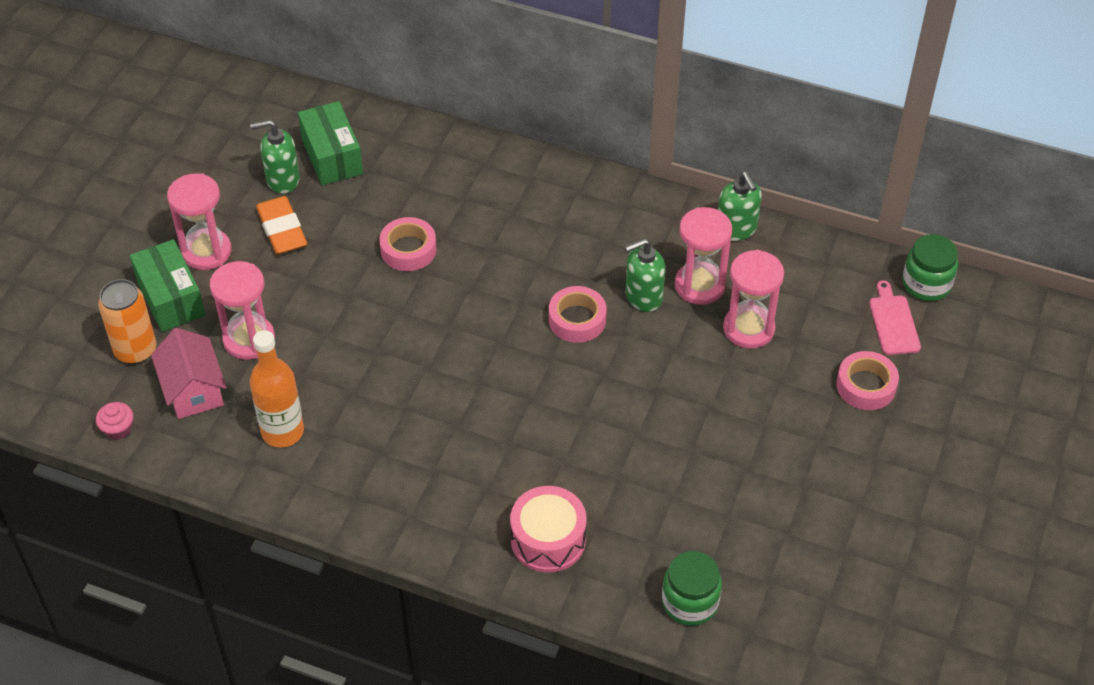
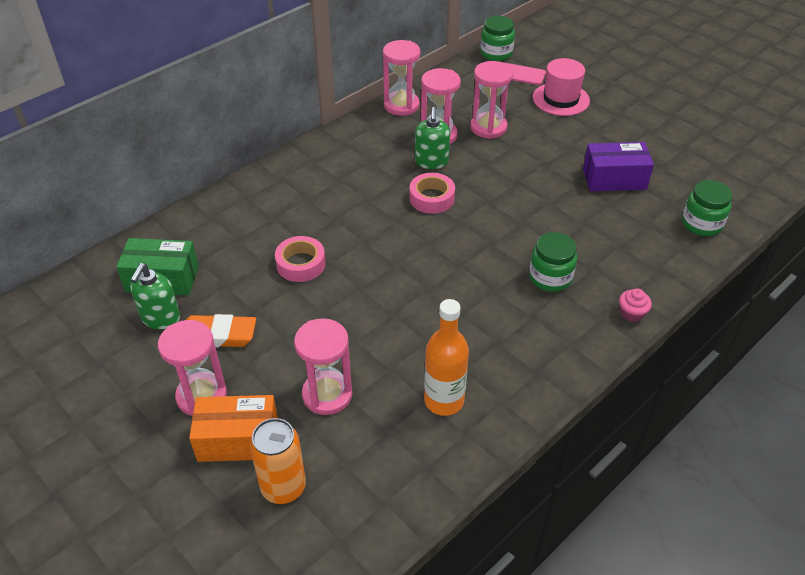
camera: 65 degrees left, 5 degrees down
pink cupcake [96,402,133,440] -> pink cupcake moved to [619,289,652,322]
green box [130,239,206,332] -> orange box [189,395,278,462]
pink house [151,328,227,419] -> none
pink drum [510,486,587,573] -> none
green soap dispenser [718,172,762,241] -> pink hourglass [383,40,420,116]
pink tape [836,351,899,410] -> pink hat [533,58,590,116]
none -> green jar [529,232,577,292]
none -> purple box [583,142,654,191]

